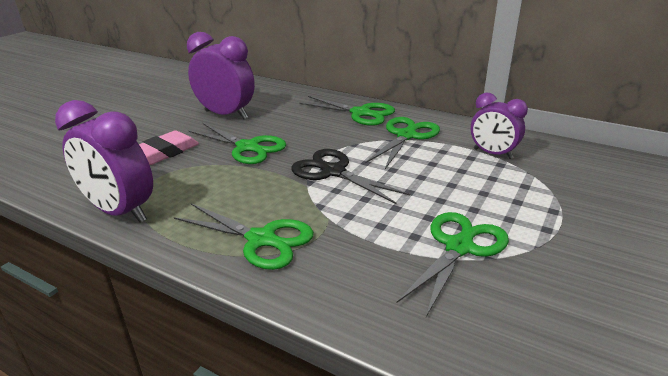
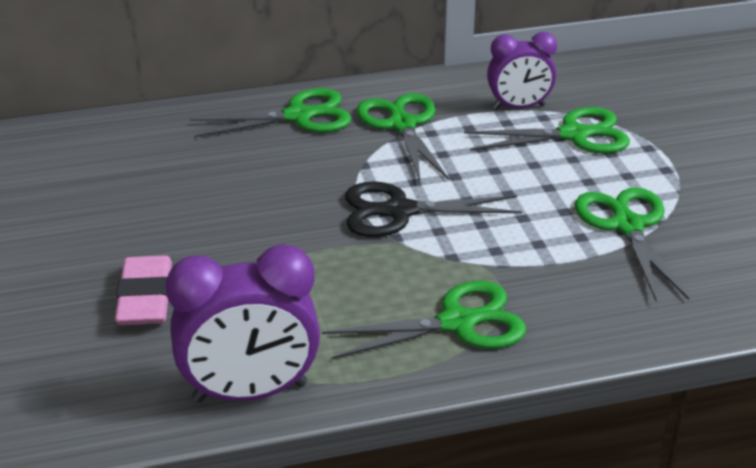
camera: 45 degrees left, 5 degrees up
purple clock [187,32,255,119] -> none
green scissors [189,123,286,164] -> green scissors moved to [464,107,630,154]

